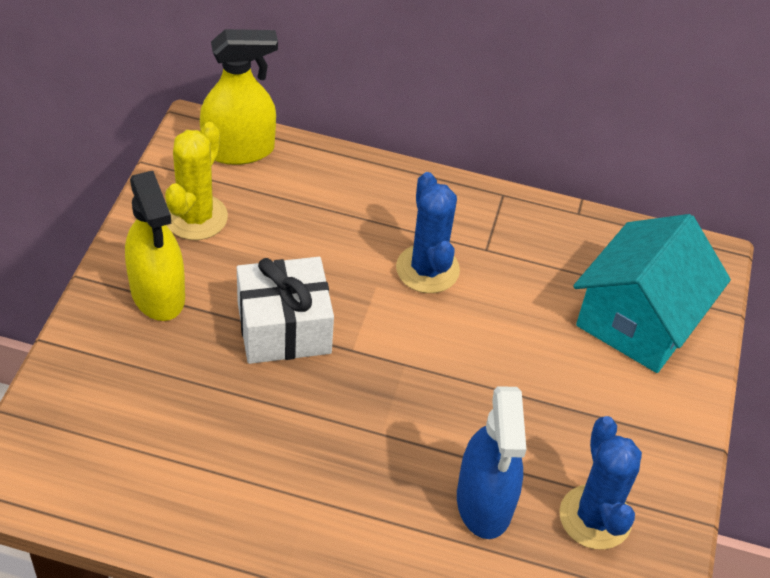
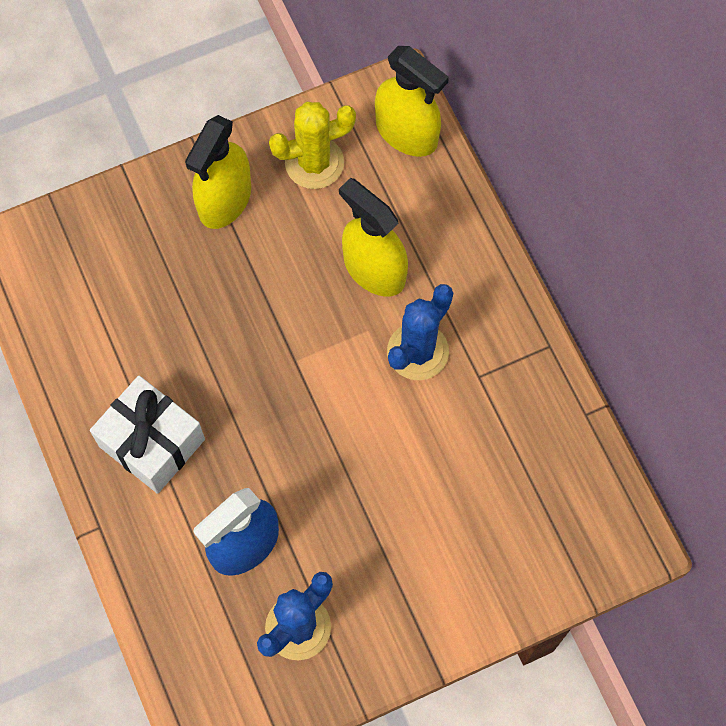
camera: 55 degrees right, 20 degrees up
white gift [237,257,334,364] -> white gift moved to [90,375,205,494]
turquoise house [573,214,731,373] -> none
none -> yellow spray bottle [339,178,408,297]

